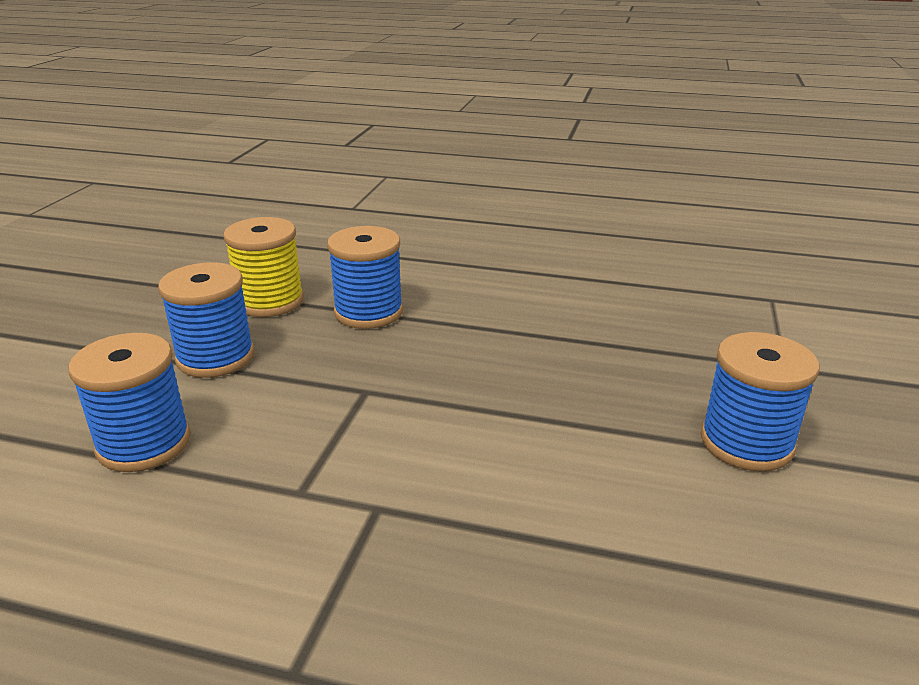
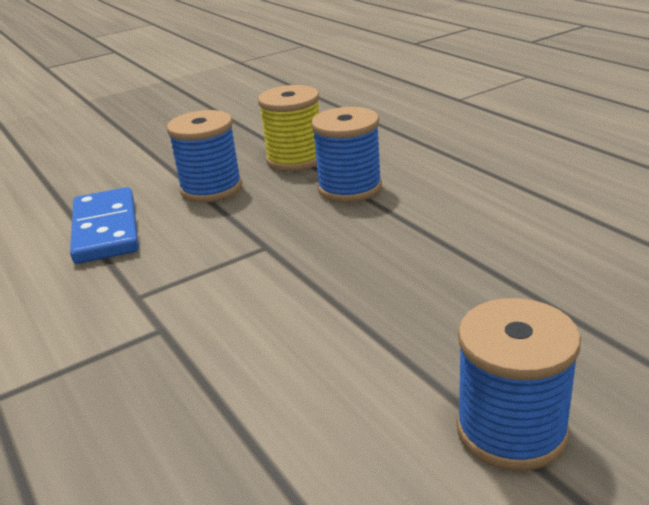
camera: 45 degrees right, 0 degrees up
blue spool [68,333,191,472] -> blue domino [70,187,139,264]

